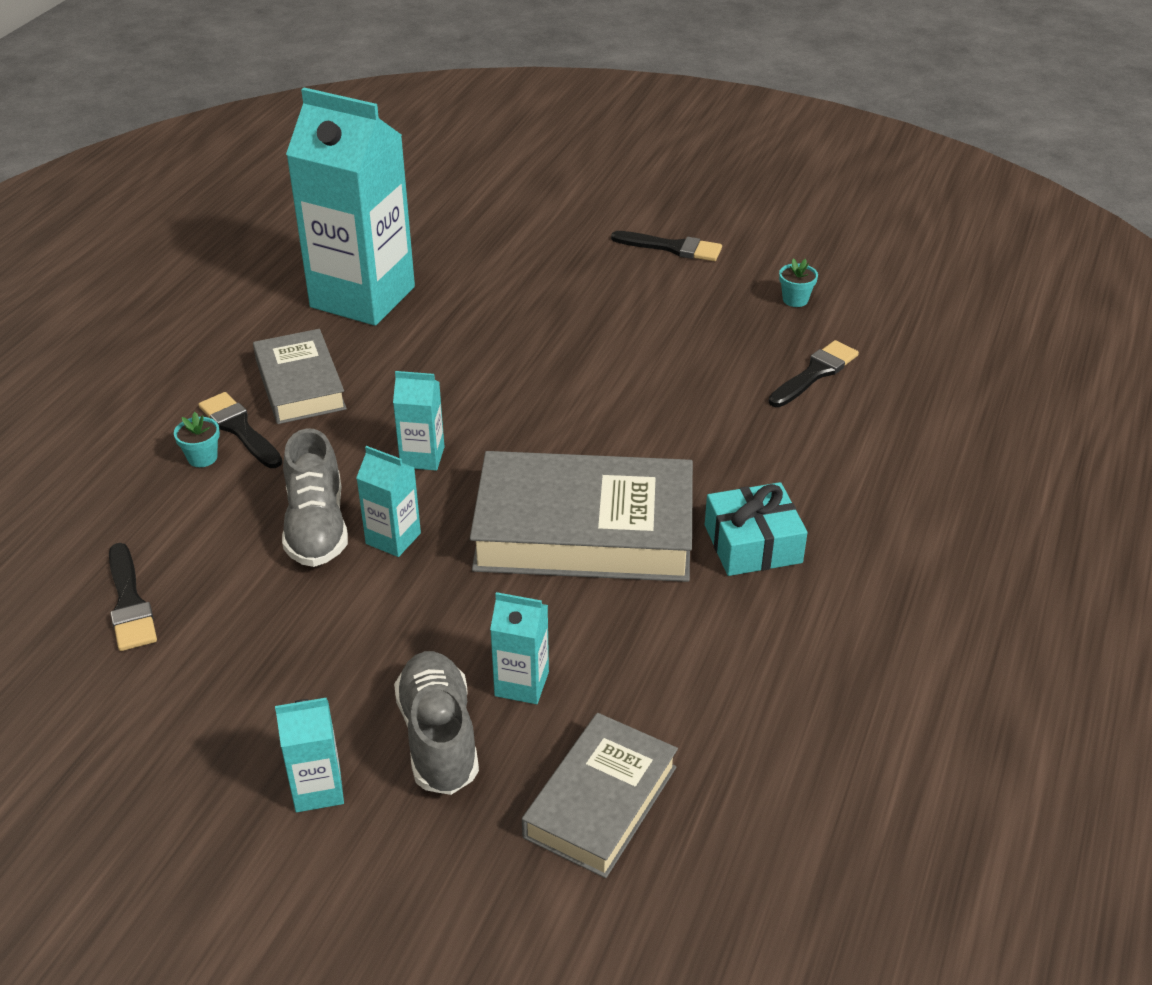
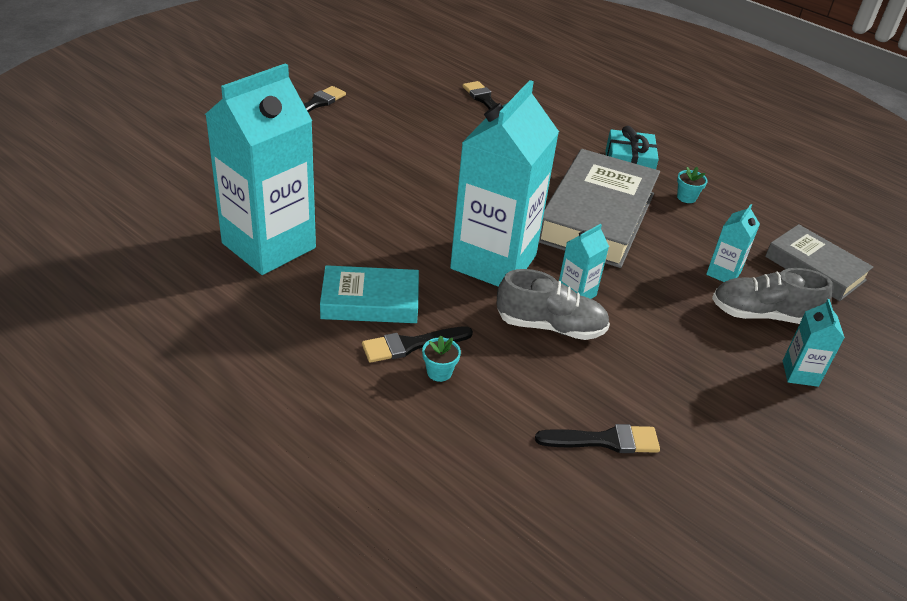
camera: 75 degrees left, 0 degrees up
grey book [253,329,347,424] -> turquoise book [320,265,419,323]
turquoise carton [393,371,444,471] -> turquoise carton [450,80,559,287], size x2.36
turquoise flower pot [779,258,818,307] -> turquoise flower pot moved to [677,167,708,203]

